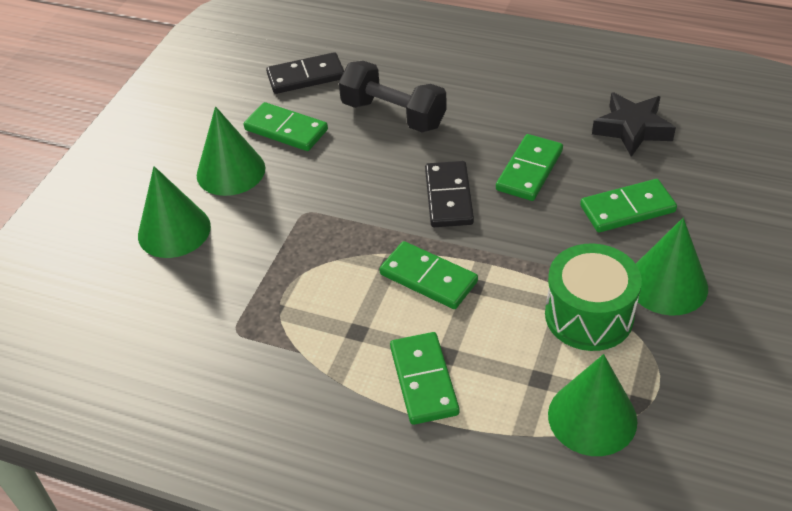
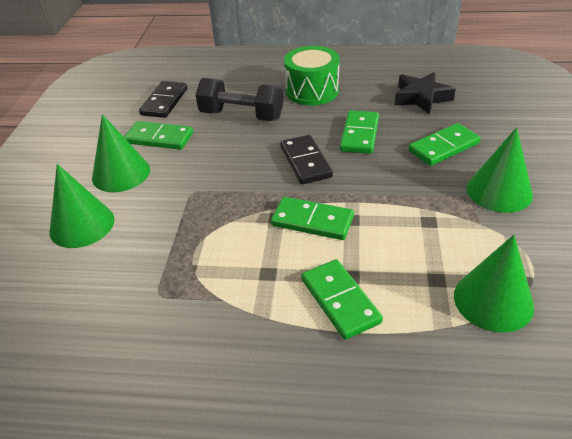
camera: 15 degrees left, 5 degrees down
black domino [266,52,344,94] -> black domino turned 45 degrees counterclockwise [139,81,188,118]
green drum [545,243,642,351] -> green drum moved to [284,46,340,106]

